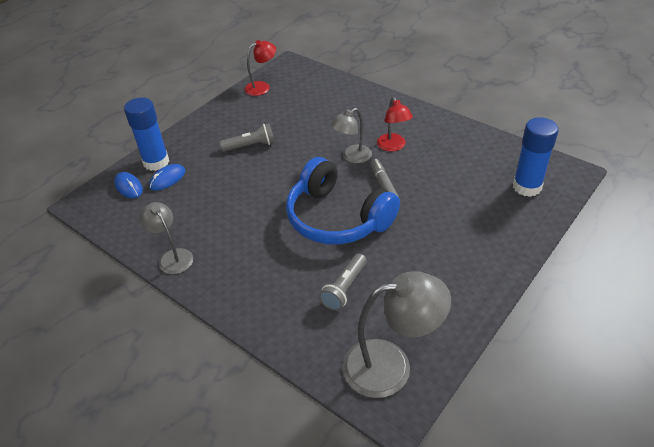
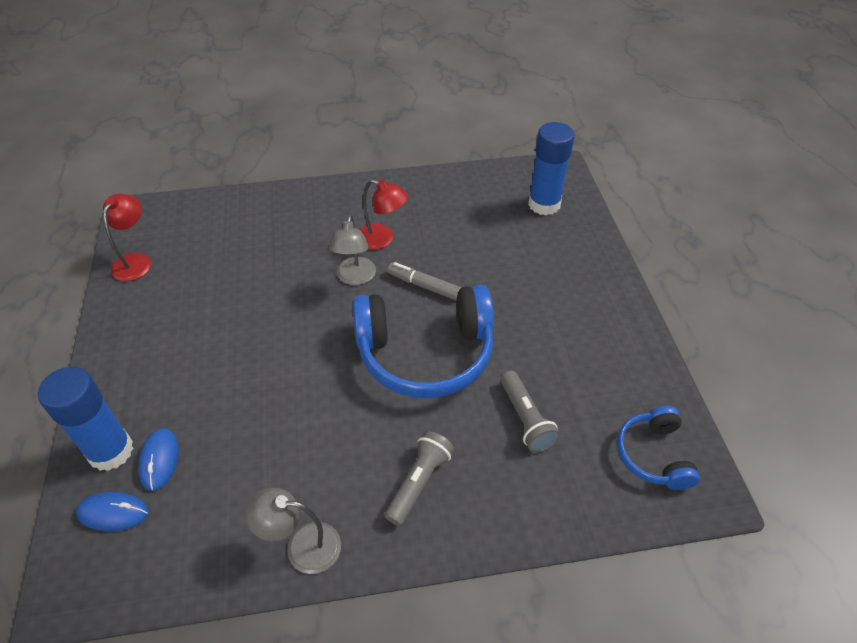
camera: 50 degrees left, 5 degrees up
grey flashlight [220,123,275,152] -> grey flashlight moved to [385,431,454,526]
grey lamp [343,271,451,398] -> blue headphones [617,406,700,490]

